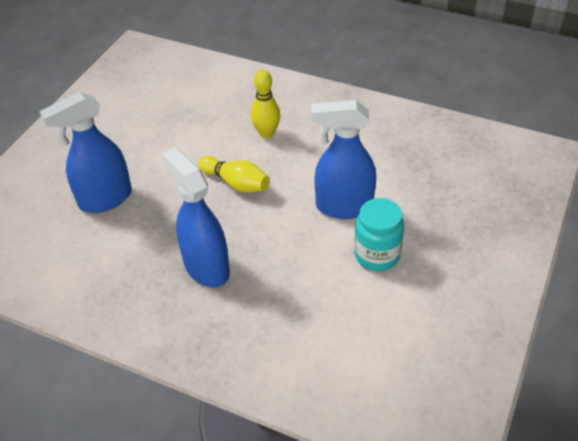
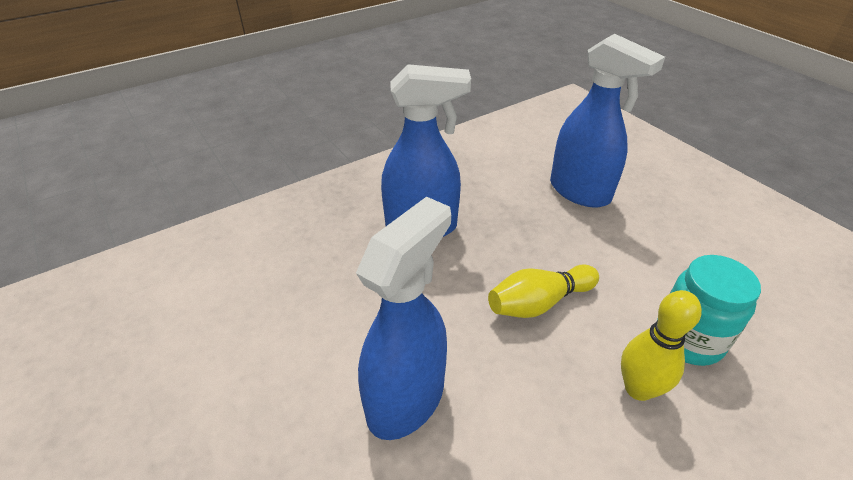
camera: 120 degrees right, 5 degrees down
blue spray bottle [39,92,132,213] -> blue spray bottle turned 135 degrees clockwise [550,34,665,207]
turquoise jar [354,198,404,271] -> turquoise jar moved to [657,255,761,366]

